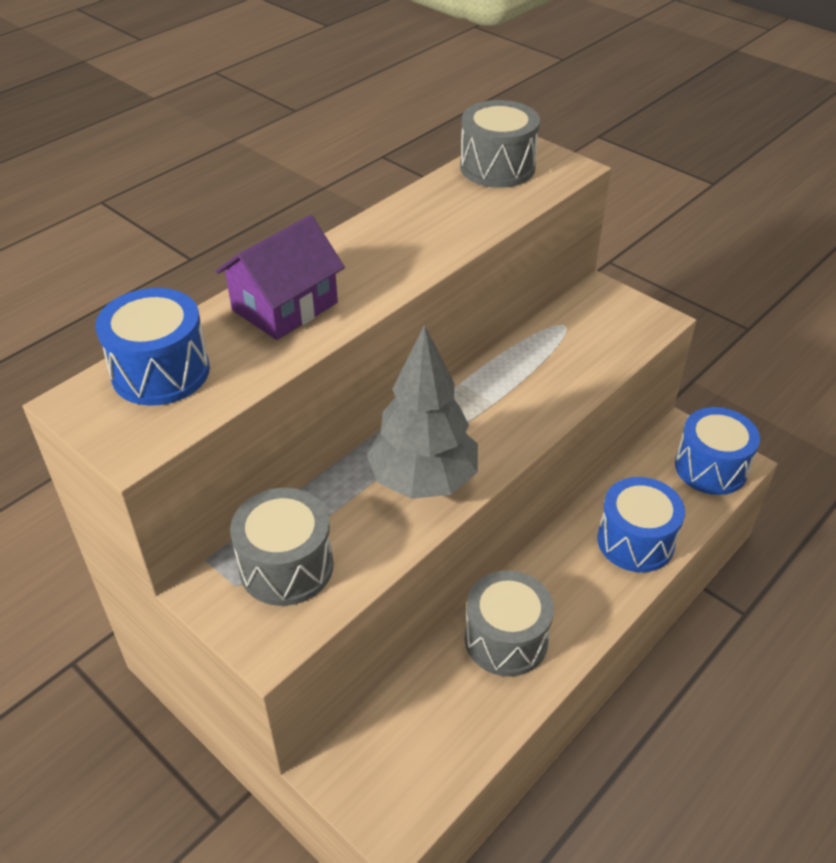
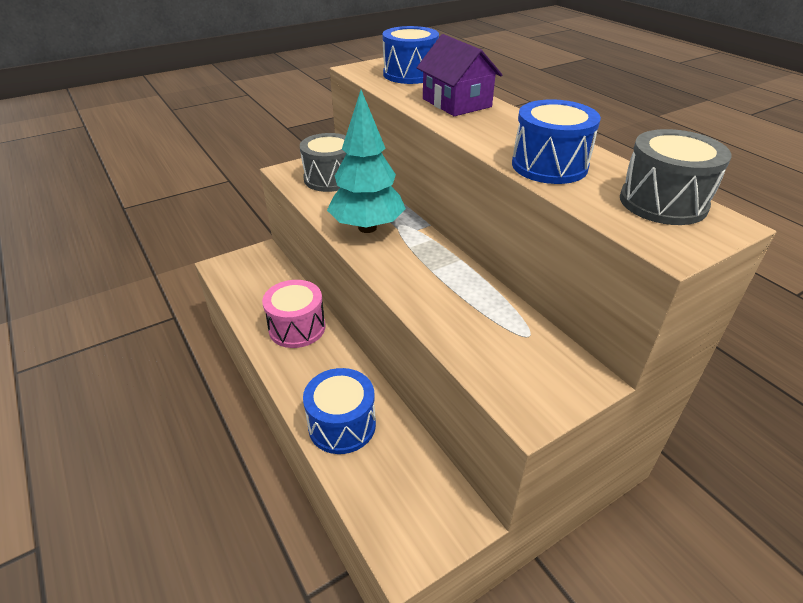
camera: 105 degrees right, 5 degrees down
grey tree [367,325,478,499] -> turquoise tree [327,90,406,233]
grey drum [465,570,554,676] -> pink drum [262,280,326,348]
blue drum [675,407,760,495] -> blue drum moved to [512,99,601,184]

